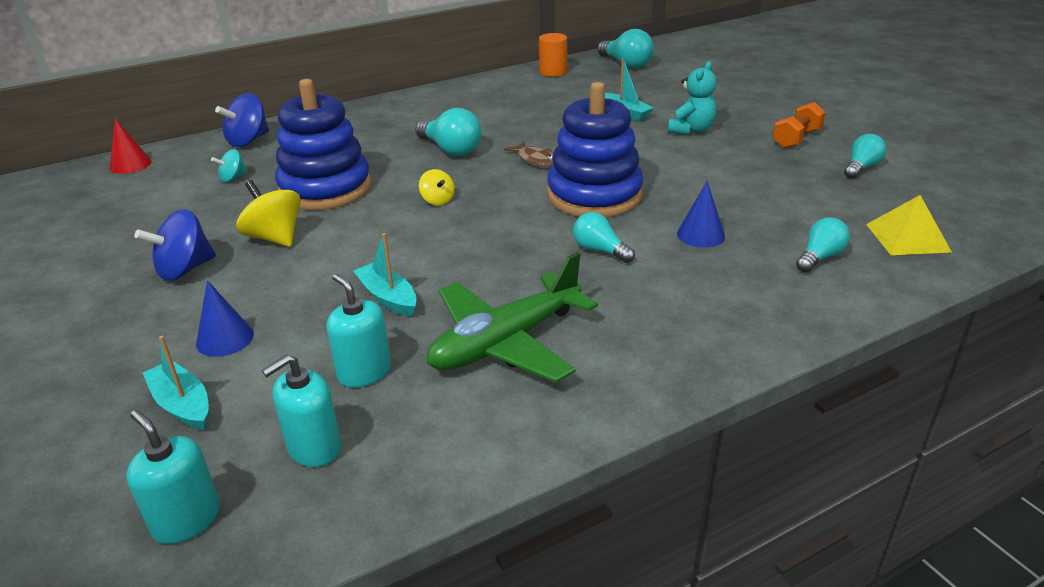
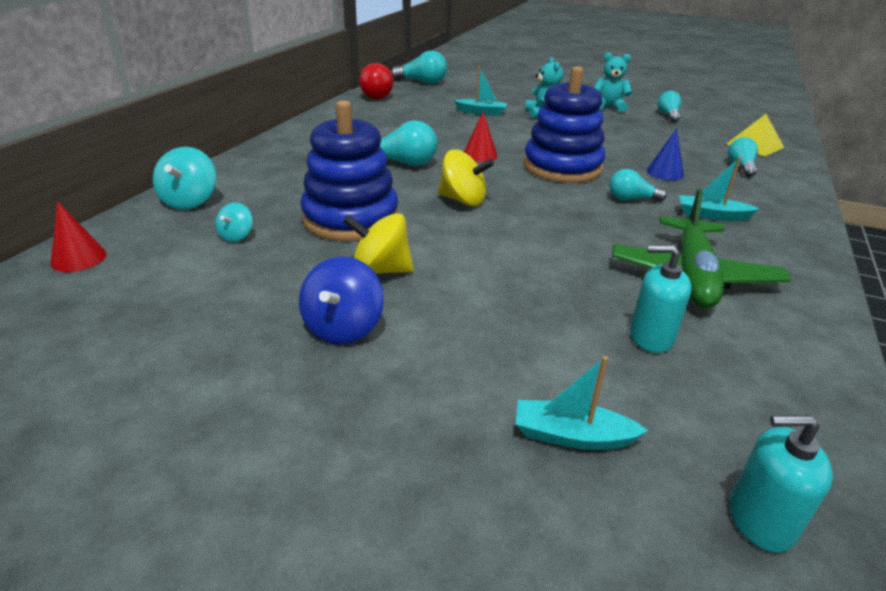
camera: 40 degrees left, 0 degrees up
blue cone [196,280,254,357] -> none
blue spinning top [215,93,269,147] -> turquoise spinning top [153,147,216,210]
turquoise soap dispenser [262,355,341,467] -> none
turquoise boat [353,233,417,316] -> turquoise boat moved to [679,157,760,221]
yellow spinning top [419,169,455,205] -> yellow spinning top [438,149,494,206], size x1.74
brown fish [504,142,553,167] -> red cone [464,112,497,162]
orange cylinder [539,33,567,77] -> red light bulb [359,63,394,99]
orange dumbbell [773,102,826,148] -> turquoise teddy bear [594,53,632,112]

